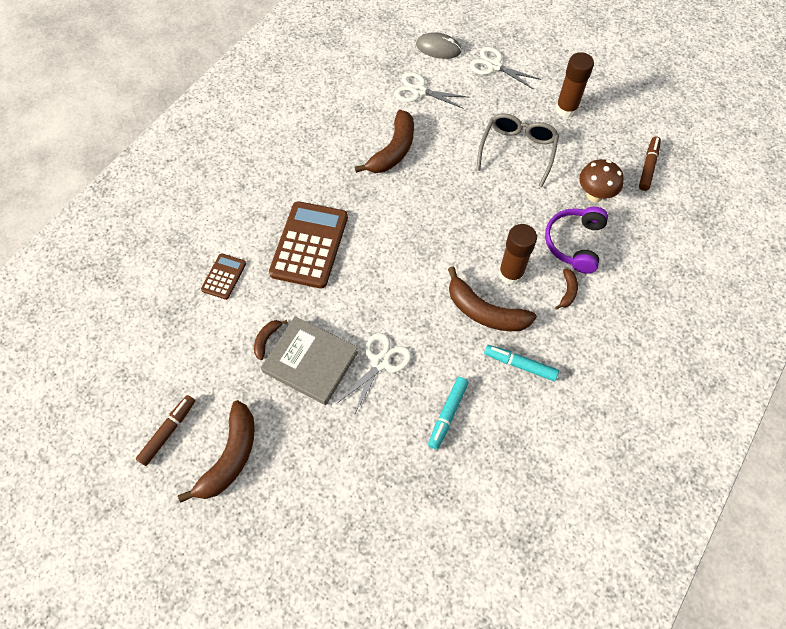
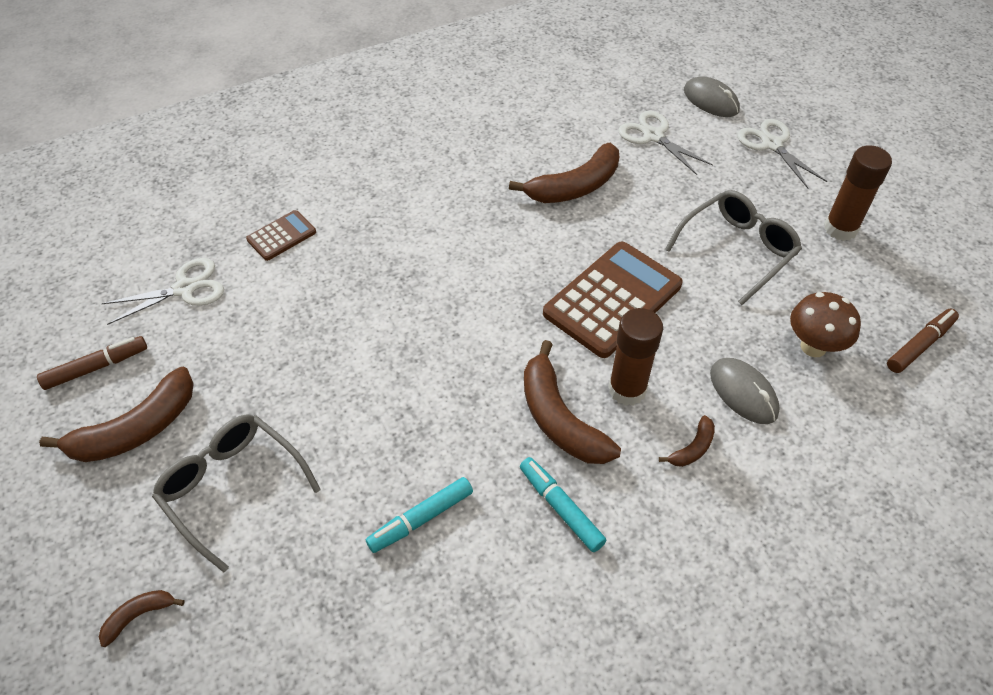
camera: 30 degrees right, 10 degrees down
brown banana [254,320,288,360] -> brown banana moved to [99,590,185,647]
grey book [261,316,358,405] -> none
brown calculator [269,201,348,289] -> brown calculator moved to [543,242,683,358]
white scissors [336,333,412,415] -> white scissors moved to [101,258,224,325]
purple headphones [545,207,608,274] -> grey mouse [710,358,780,424]
none -> grey glasses [152,414,321,572]

